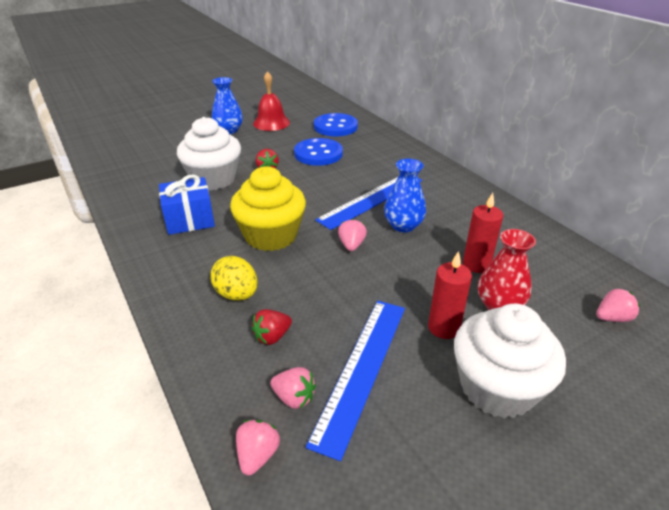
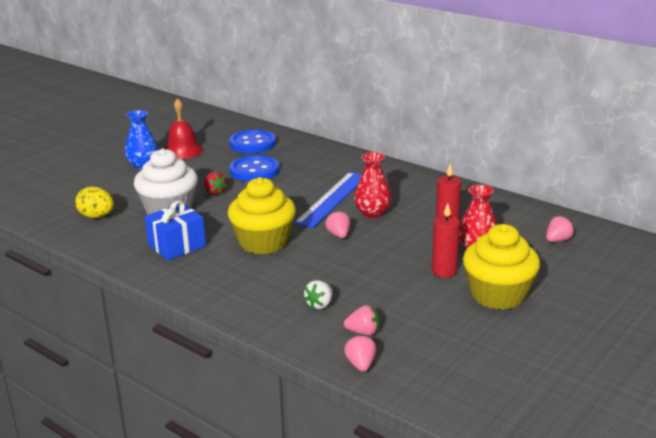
camera: 20 degrees left, 10 degrees down
yellow egg [211,256,258,301] -> yellow egg moved to [75,186,114,218]
red strawberry [252,309,292,345] -> white strawberry [304,280,333,309]
blue ruler [306,301,405,461] -> none
blue vase [384,159,426,233] -> red vase [354,152,392,218]
white cupcake [454,304,566,418] -> yellow cupcake [463,224,540,310]

